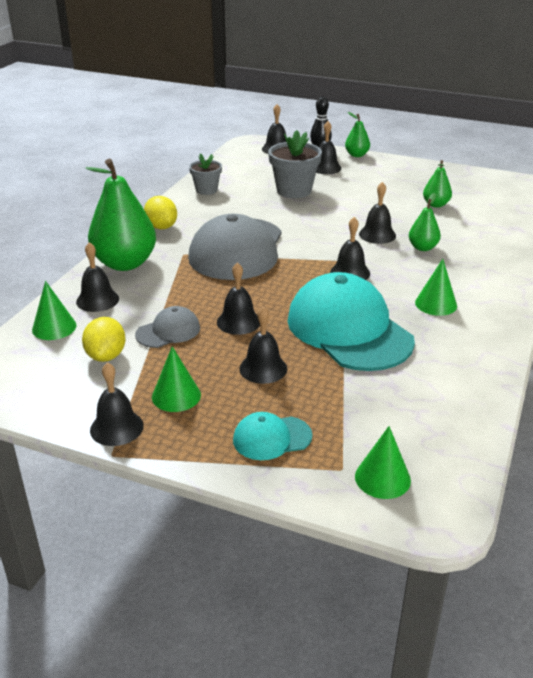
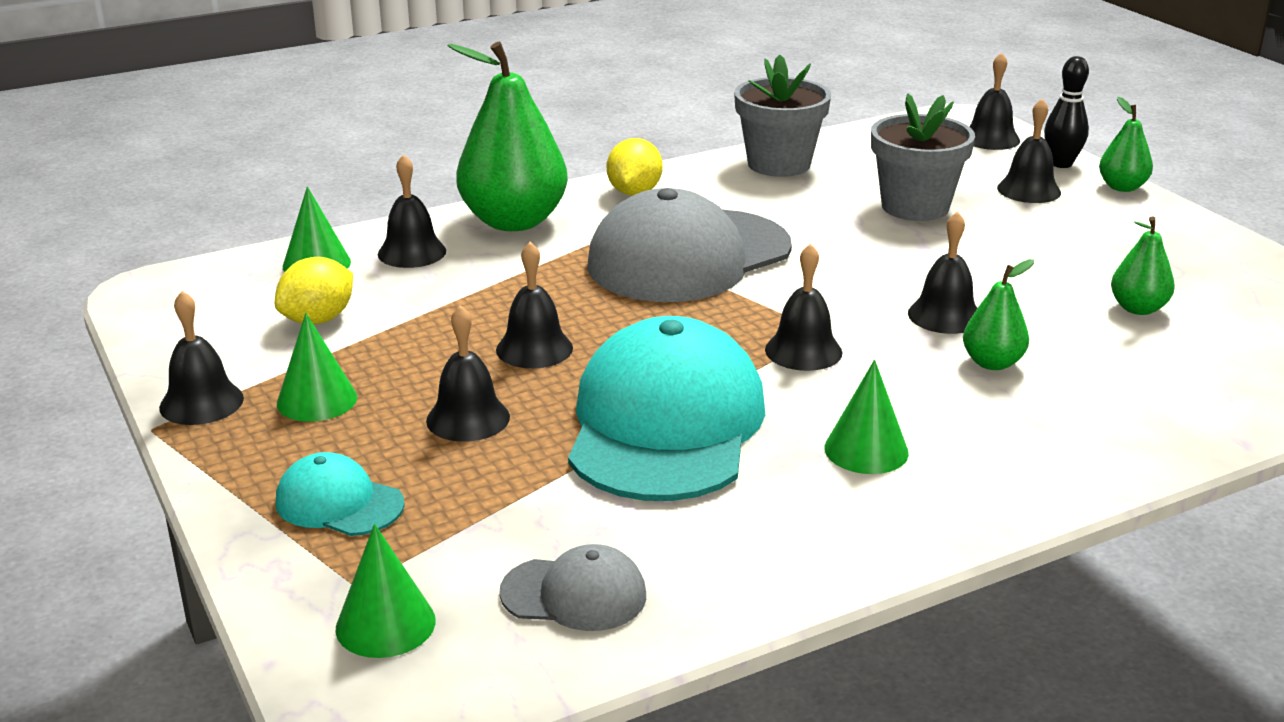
camera: 40 degrees right, 5 degrees down
grey cap [135,306,200,348] -> grey cap moved to [499,544,646,631]
grey flower pot [189,154,222,195] -> grey flower pot [734,55,831,177], size x1.61

